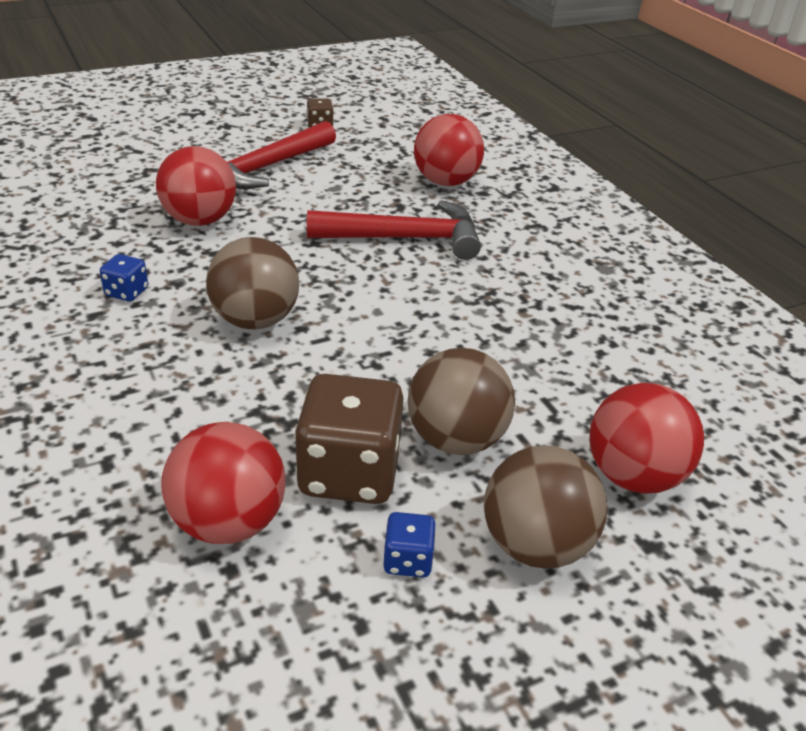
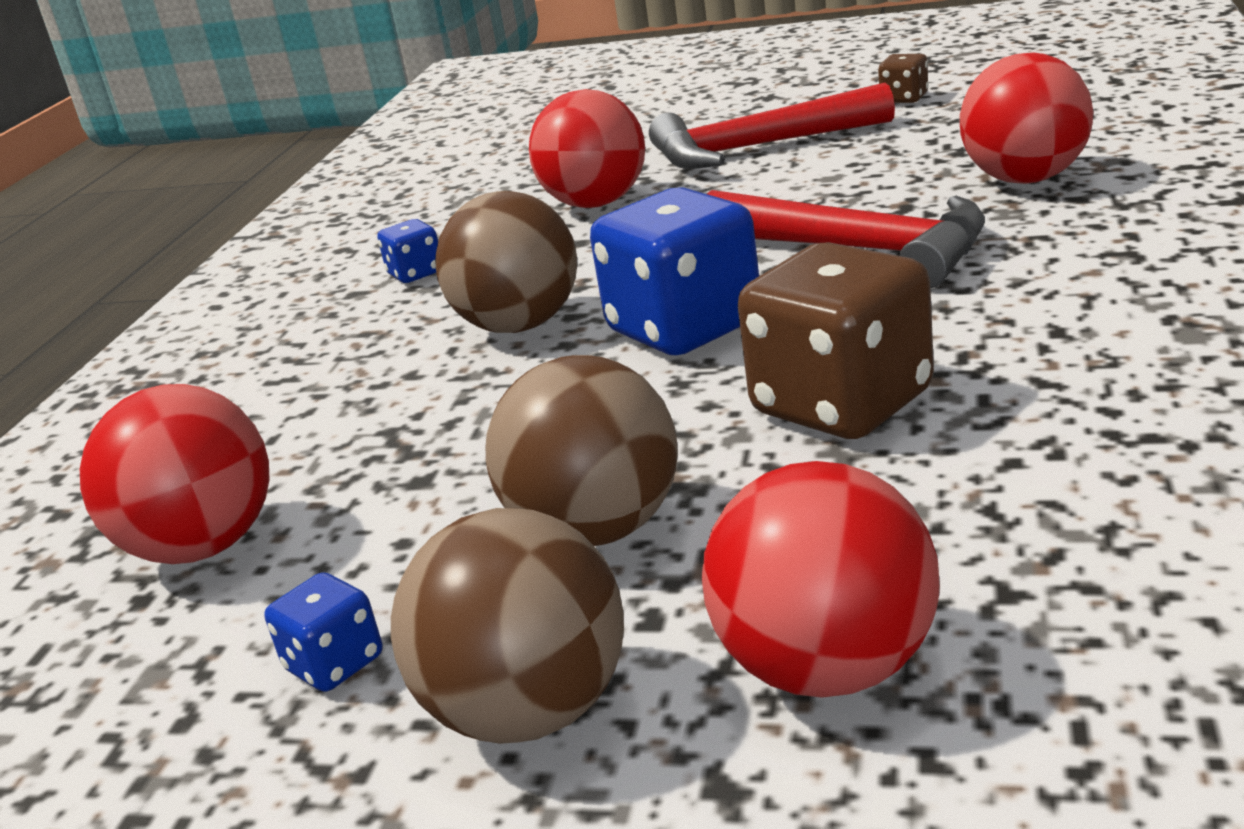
camera: 45 degrees right, 10 degrees down
brown dice [294,374,403,504] -> brown dice moved to [738,242,934,439]
none -> blue dice [590,187,759,355]

